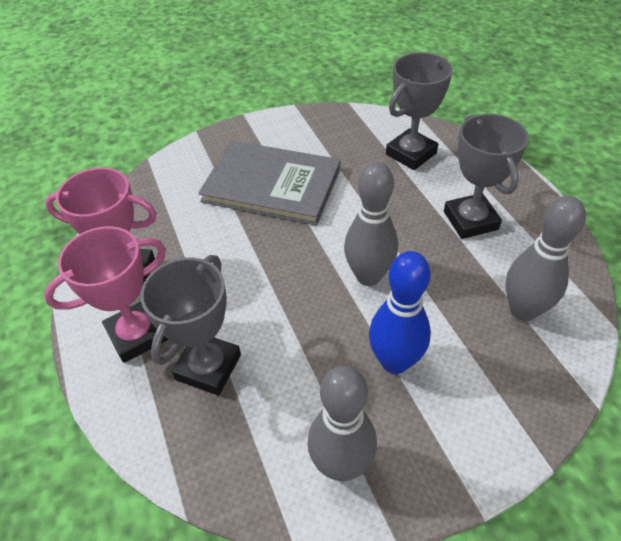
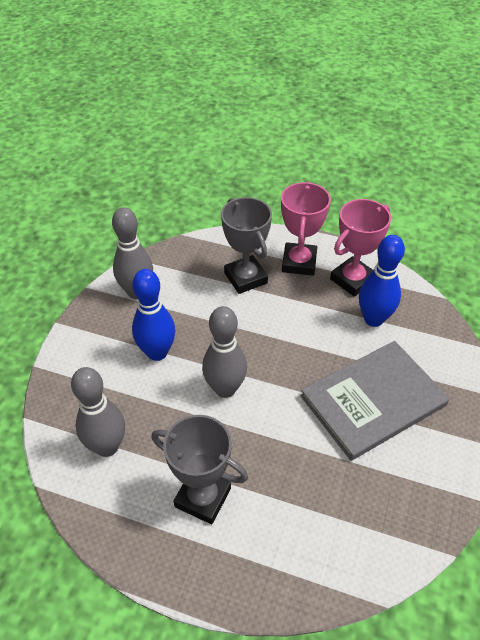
camera: 130 degrees right, 0 degrees up
grey trophy [386,52,453,170] -> none
none -> blue bowling pin [359,235,405,327]

